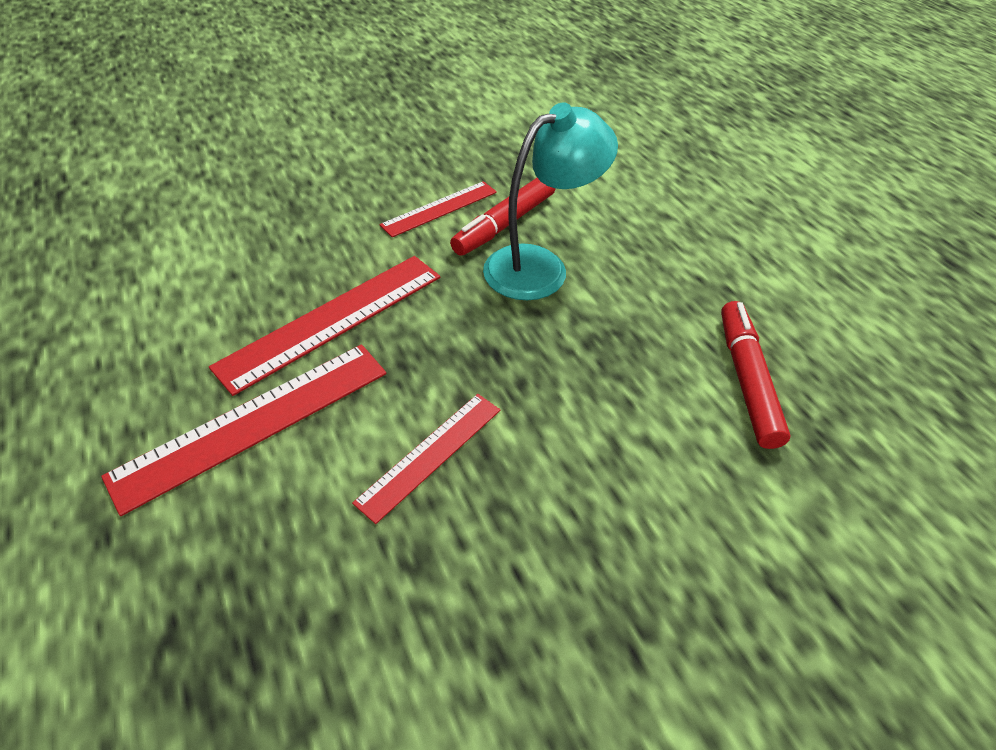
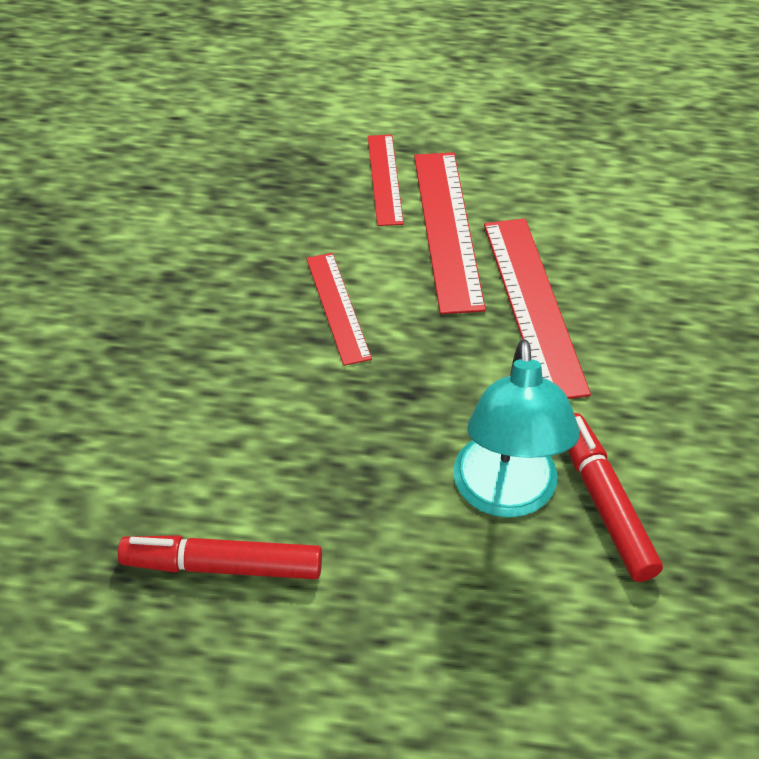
camera: 125 degrees right, 0 degrees up
red ruler [379,181,497,237] -> red ruler moved to [368,135,404,226]
red marker [721,301,791,449] -> red marker turned 150 degrees clockwise [118,535,322,579]

